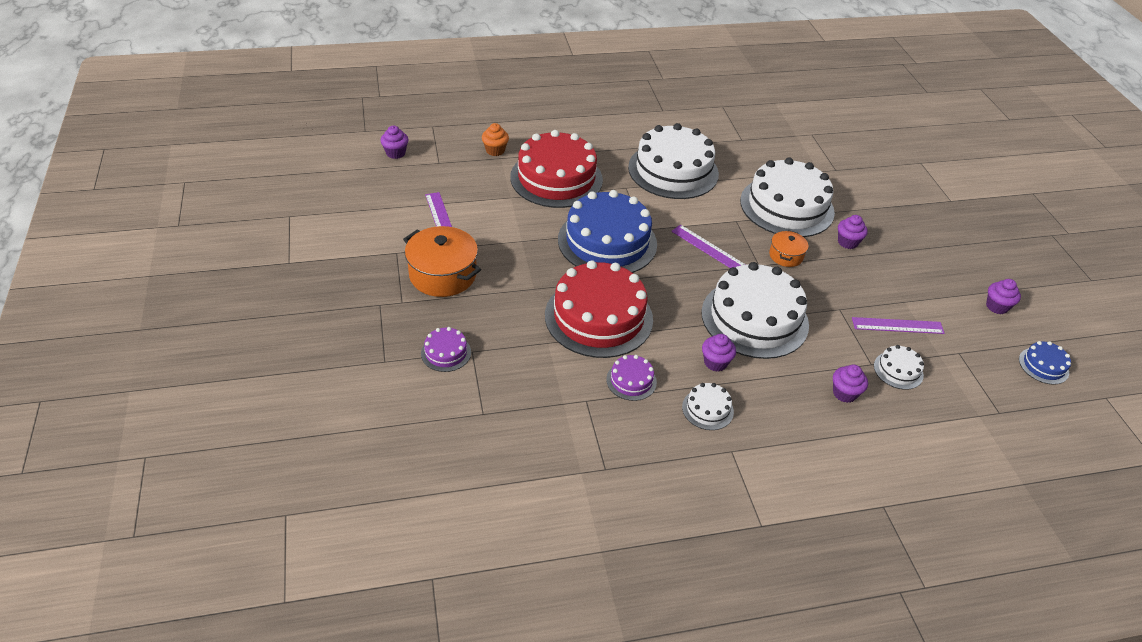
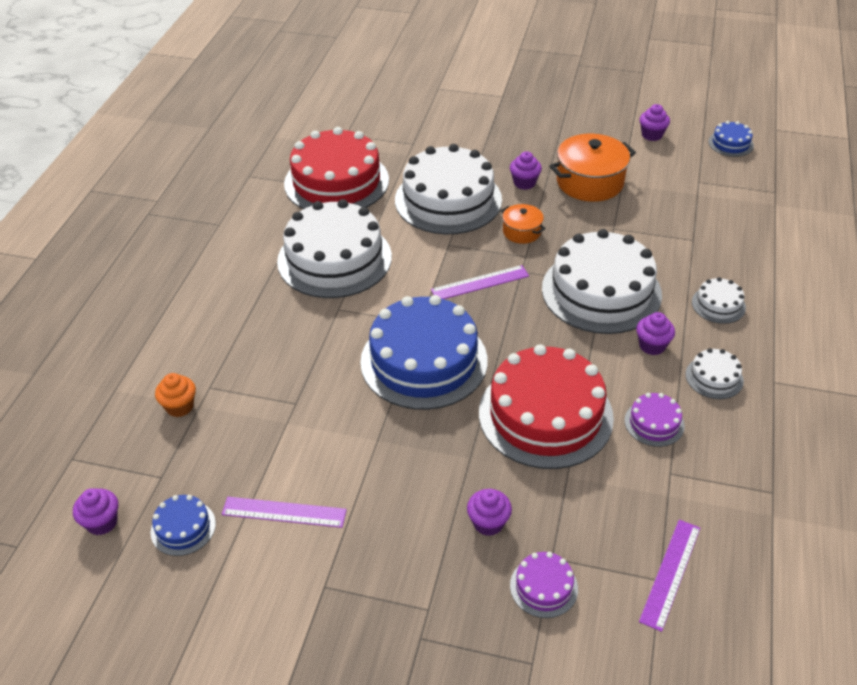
camera: 60 degrees left, 0 degrees up
orange pot [403,226,481,297] -> orange pot moved to [549,134,636,202]
red cake [510,130,603,208] -> red cake moved to [284,127,389,209]
purple cupcake [833,365,868,403] -> purple cupcake moved to [467,489,512,536]
purple ruler [852,317,945,334] -> purple ruler moved to [639,520,700,632]
white cake [874,345,924,390] -> white cake moved to [692,277,746,324]
none -> blue cake [151,495,216,556]

